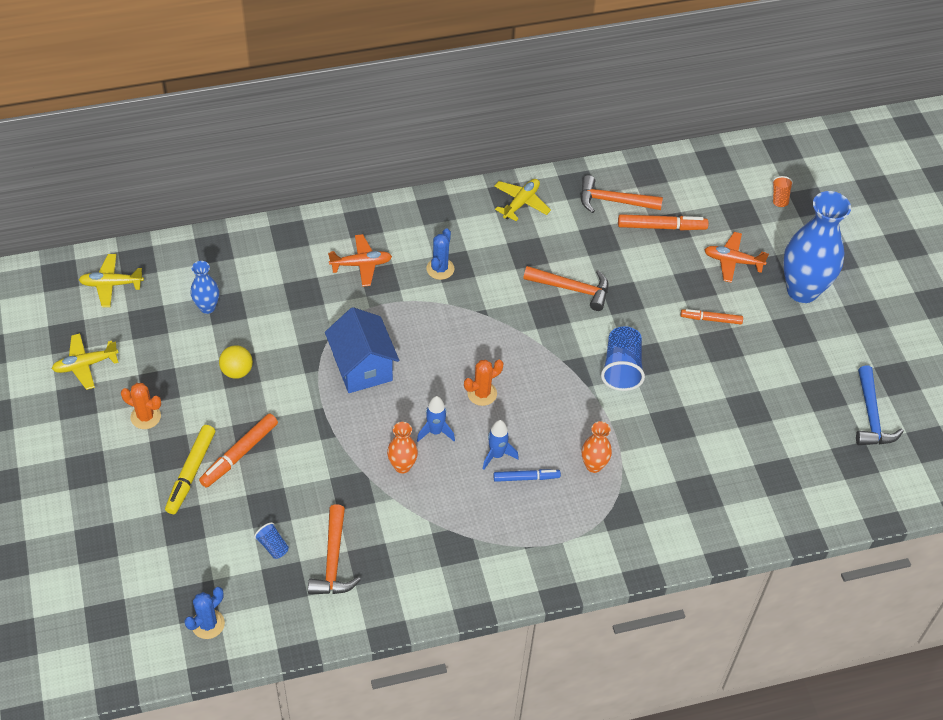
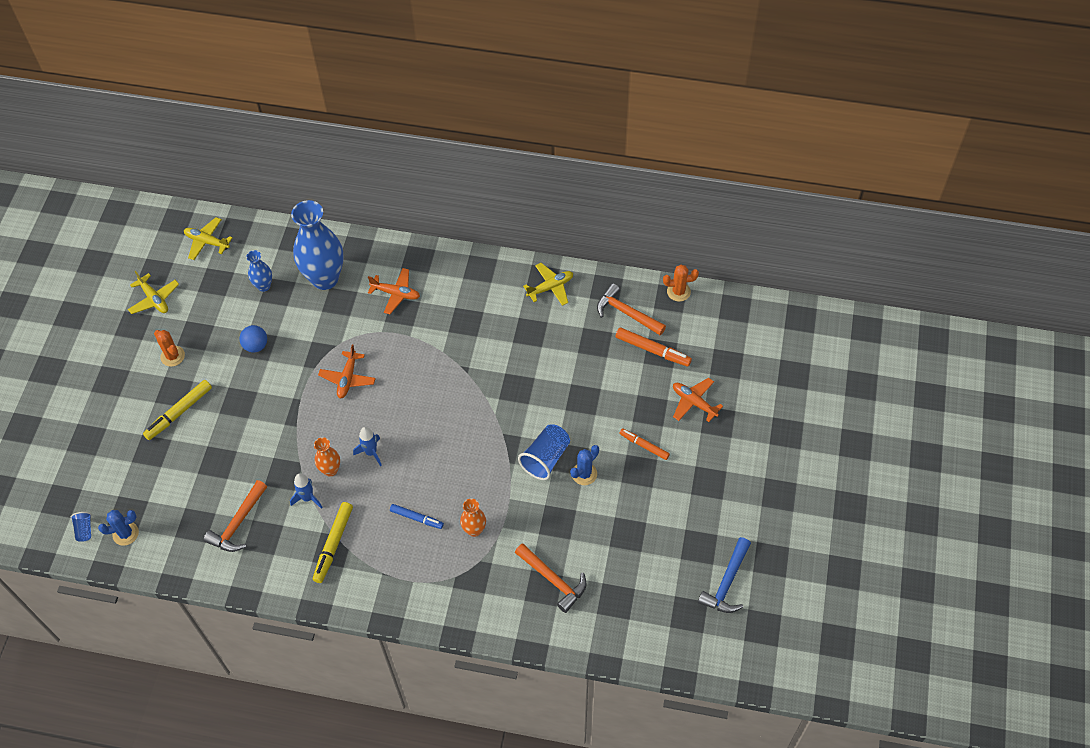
camera: 30 degrees right, 5 degrees up
yellow plane [52,333,119,390] -> yellow plane turned 135 degrees counterclockwise [128,271,179,314]
orange marker [199,413,278,488] -> none
yellow ball [219,345,253,379] -> blue ball [240,325,267,352]
blue cup [254,522,289,559] -> blue cup moved to [71,512,91,542]
blue house [325,307,399,393] -> orange plane [318,345,376,398]
blue cactus [426,228,454,280] -> blue cactus moved to [570,445,599,485]
orange cactus [464,360,503,406] -> orange cactus moved to [663,265,699,302]
blue rocket [483,420,519,470] -> blue rocket moved to [290,473,323,509]
orange hammer [523,266,609,311] -> orange hammer moved to [515,543,586,613]
orange cup [772,176,793,207] -> none
blue vase [783,191,851,303] -> blue vase moved to [291,200,344,290]
none -> yellow marker [313,502,353,583]

